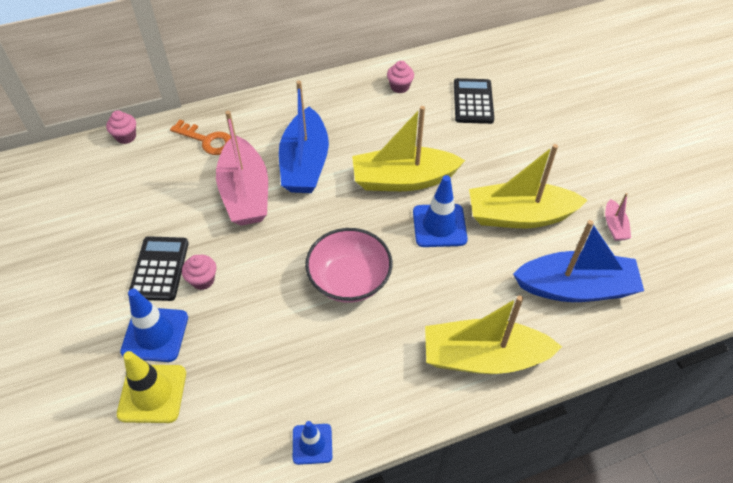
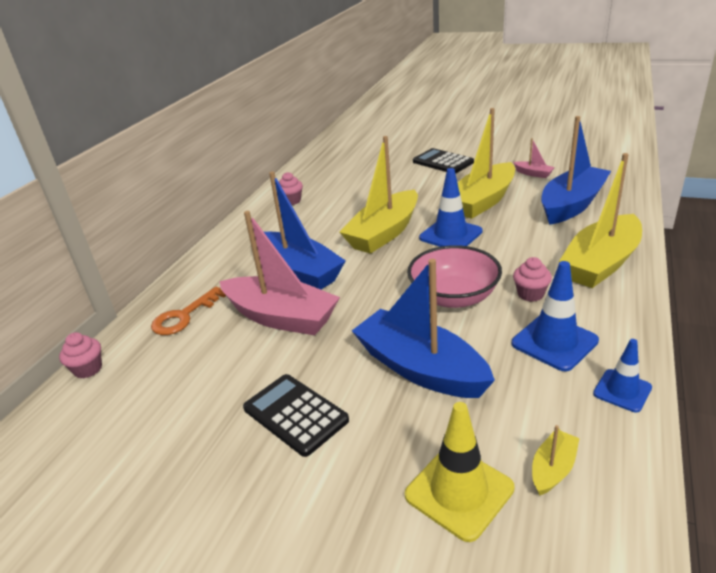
camera: 45 degrees left, 20 degrees down
blue traffic cone [120,289,188,362] -> blue traffic cone moved to [512,261,599,372]
orange key [170,120,231,155] -> orange key turned 150 degrees clockwise [151,287,226,335]
pink cupcake [182,255,216,290] -> pink cupcake moved to [513,257,552,302]
black calculator [454,78,494,124] -> black calculator moved to [413,148,474,174]
none -> blue boat [352,259,495,398]
none -> yellow boat [532,425,580,496]

